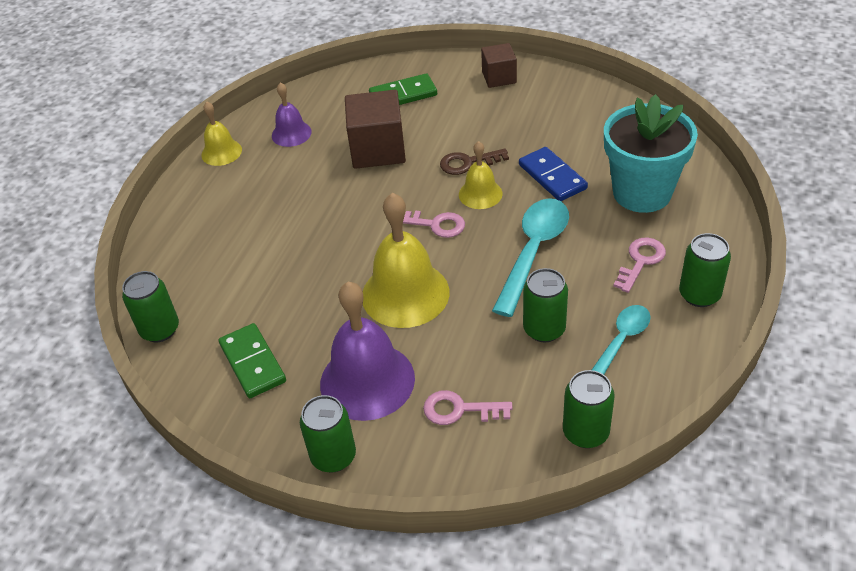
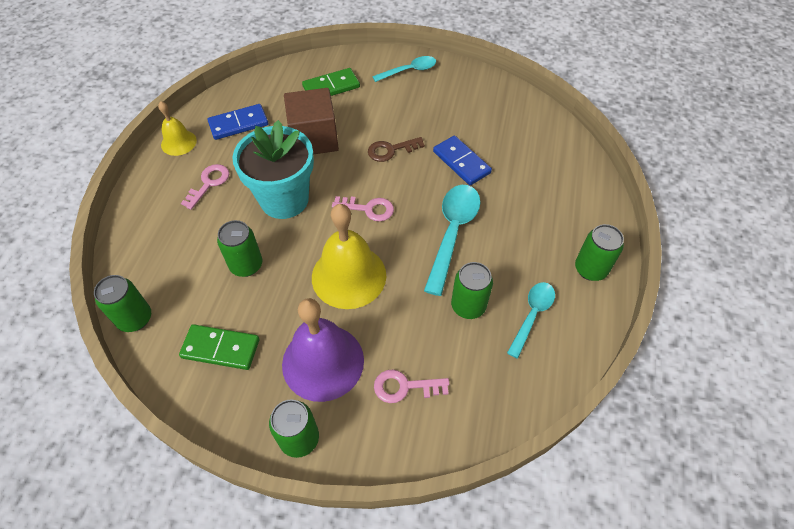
camera: 10 degrees left, 10 degrees up
green domino [219,323,286,398] -> green domino turned 45 degrees counterclockwise [179,324,259,370]
purple bell [272,83,312,147] -> blue domino [207,104,268,140]
yellow bell [459,141,503,209] -> none
brown cube [481,43,517,88] -> turquoise spoon [372,56,436,82]
green can [563,370,615,448] -> green can moved to [217,220,262,277]
turquoise flower pot [604,94,698,213] -> turquoise flower pot moved to [232,120,314,219]
pink key [613,237,666,293] -> pink key moved to [181,164,229,210]

